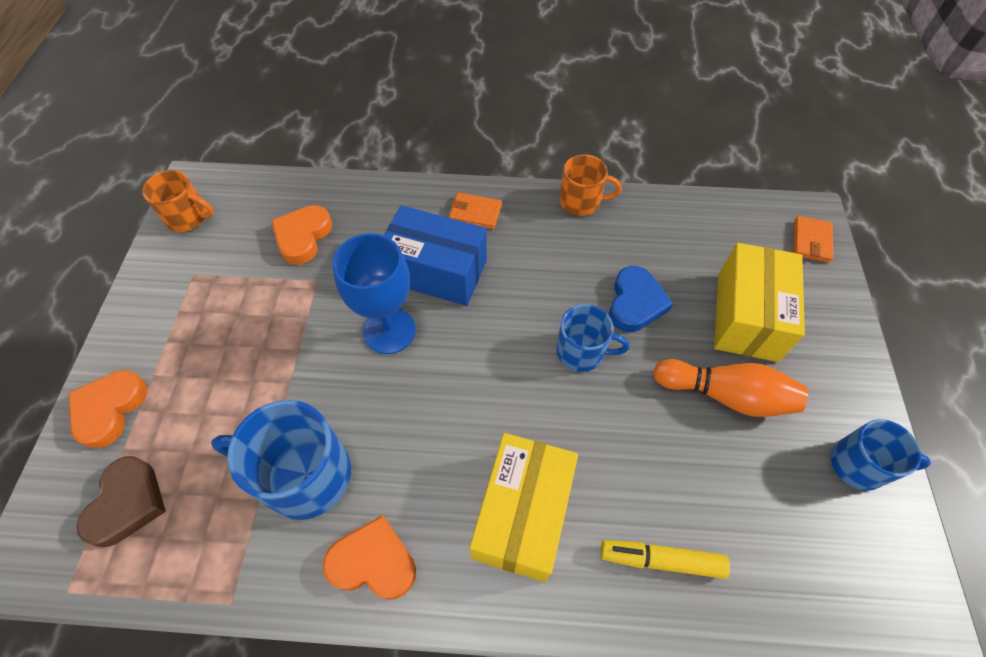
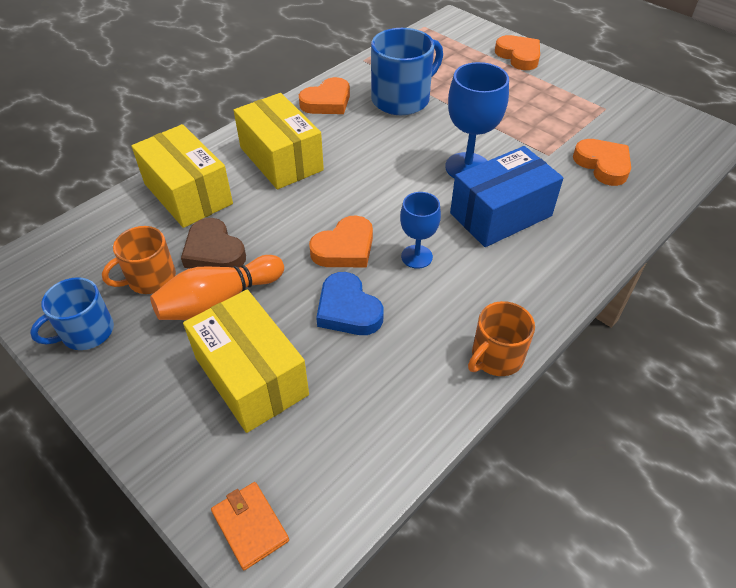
camera: 130 degrees right, 10 degrees down
brown heart [77,456,166,547] -> brown heart moved to [181,218,246,268]
orange mug [142,170,214,232] -> orange mug moved to [102,226,176,294]
orange wallet [449,192,502,229] -> none
blue mug [556,304,629,372] -> orange heart [309,216,373,267]
yellow marker [601,540,730,579] -> yellow box [132,124,233,228]
none -> blue goblet [400,192,441,269]

